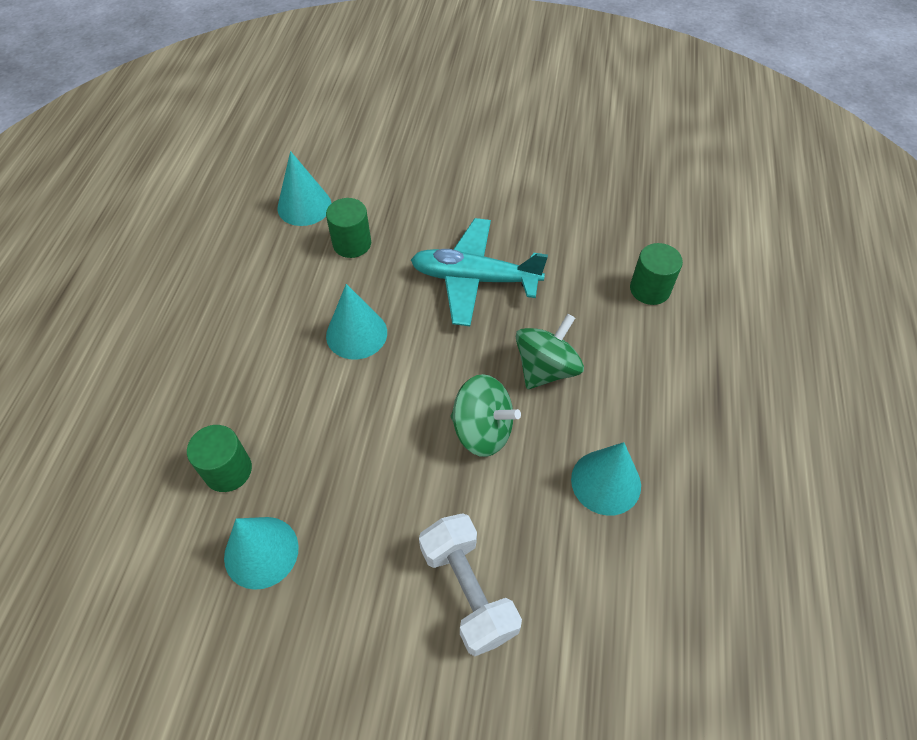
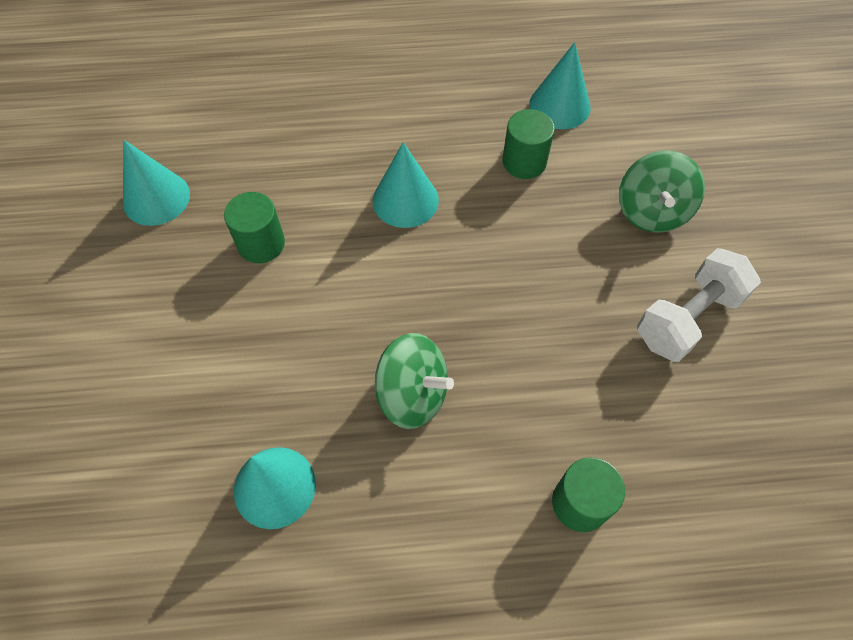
camera: 75 degrees right, 5 degrees up
green cylinder [187,425,252,492] -> green cylinder moved to [224,192,285,263]
turquoise plane [411,218,548,326] -> none
white dumbbell [419,513,522,656] -> white dumbbell moved to [637,248,761,362]
green spinning top [451,374,521,457] -> green spinning top moved to [619,150,705,233]

